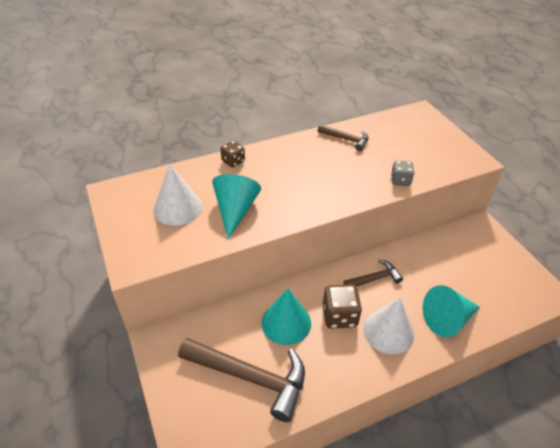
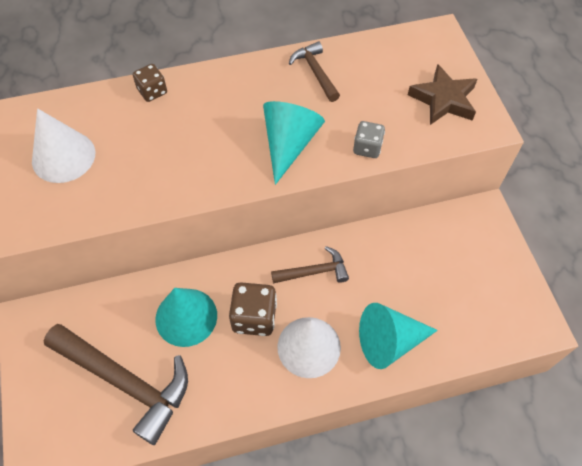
camera: 10 degrees right, 15 degrees up
turquoise cone [212,174,261,239] -> turquoise cone moved to [263,101,325,185]
brown hammer [318,124,369,151] -> brown hammer turned 150 degrees counterclockwise [289,42,340,102]
none -> brown star [408,64,477,125]

